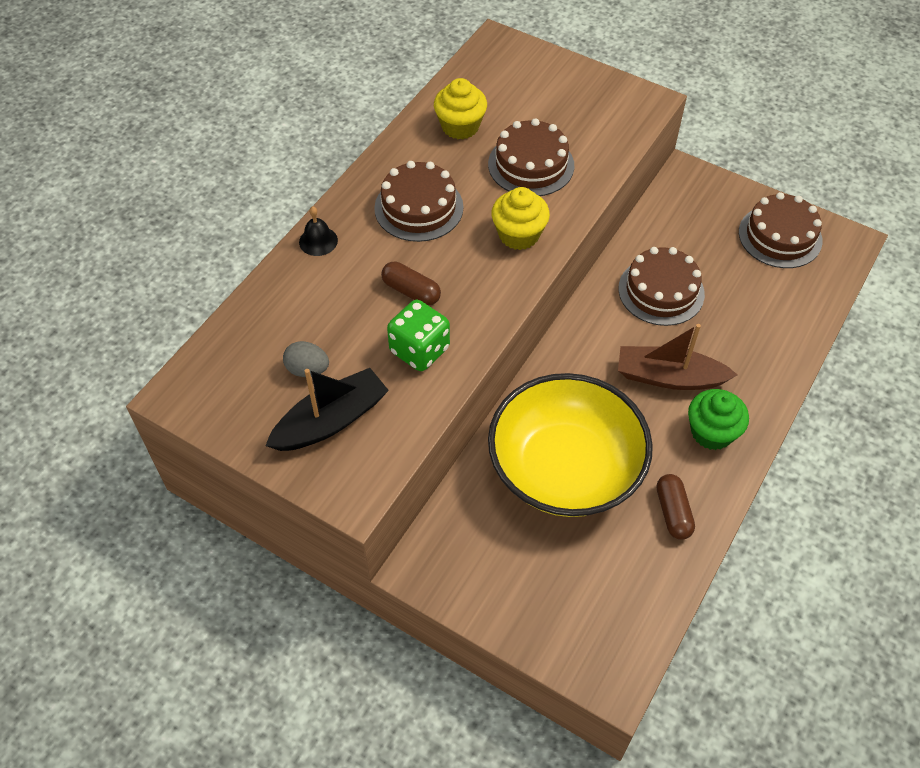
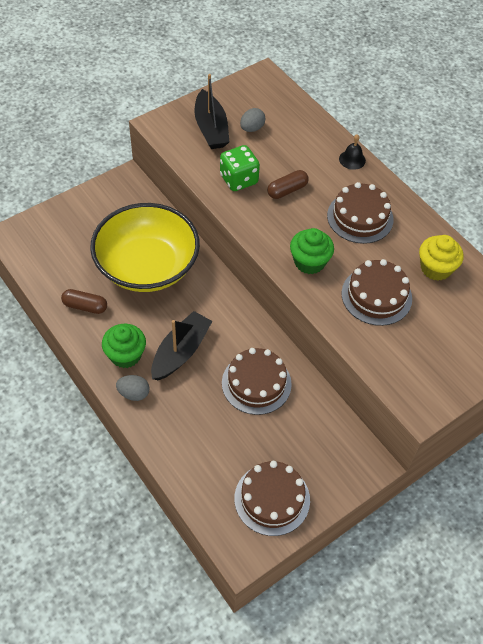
camera: 110 degrees right, 0 degrees up
yellow cupcake [492,187,550,250] -> green cupcake [290,228,334,274]
brown boat [618,324,738,390] -> black boat [151,311,212,380]
none -> grey egg [116,375,150,401]

